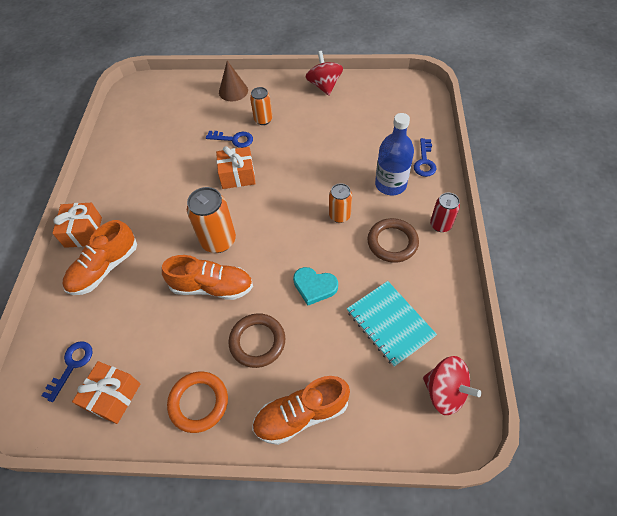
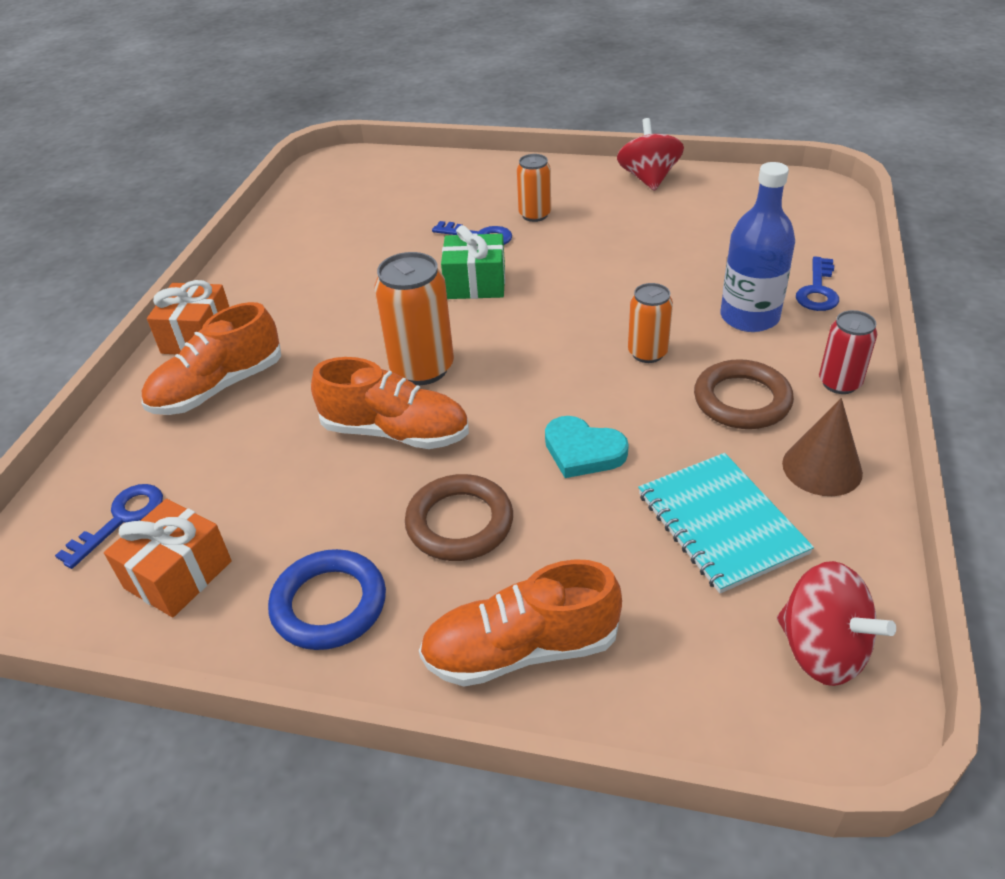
camera: 10 degrees right, 15 degrees down
orange ring [167,371,228,433] -> blue ring [268,549,386,650]
orange gift [216,146,256,189] -> green gift [441,225,505,299]
brown cone [219,61,248,101] -> brown cone moved to [782,398,863,496]

